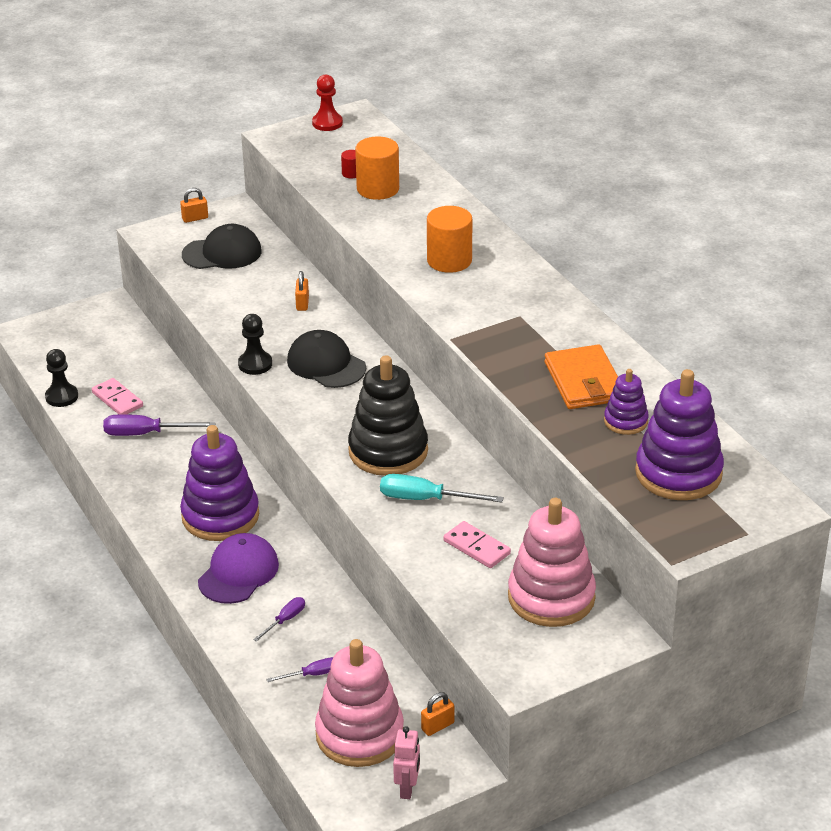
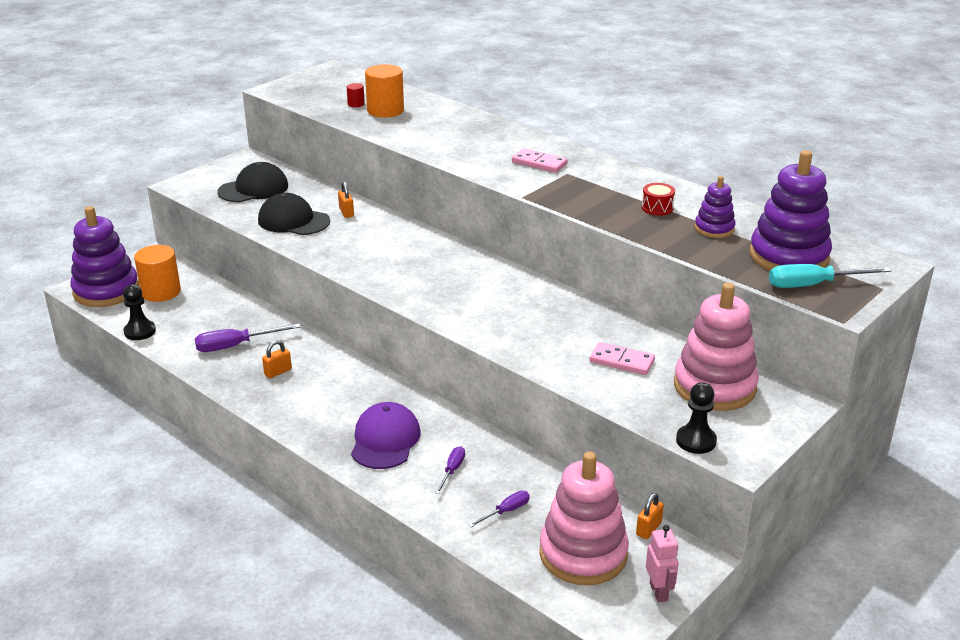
camera: 20 degrees left, 5 degrees down
pink domino [92,378,143,414] -> pink domino moved to [512,148,568,173]
orange padlock [180,188,208,223] -> orange padlock moved to [262,340,292,378]
purple stacking toy [180,425,259,541] -> purple stacking toy moved to [71,206,139,307]
black pawn [238,314,272,375] -> black pawn moved to [676,382,717,454]
black cap [287,330,366,388] -> black cap moved to [258,193,330,235]
red pawn [312,74,343,131] -> none
black stacking toy [348,355,428,476] -> none
turquoise screwdriver [380,474,504,502] -> turquoise screwdriver moved to [769,264,891,288]
orange cylinder [427,206,472,273] -> orange cylinder moved to [134,245,181,302]
orange wallet [545,344,618,409] -> red drum [642,183,675,216]

